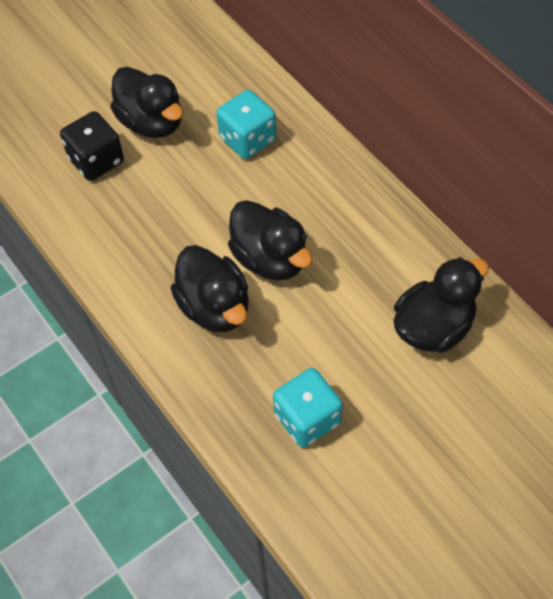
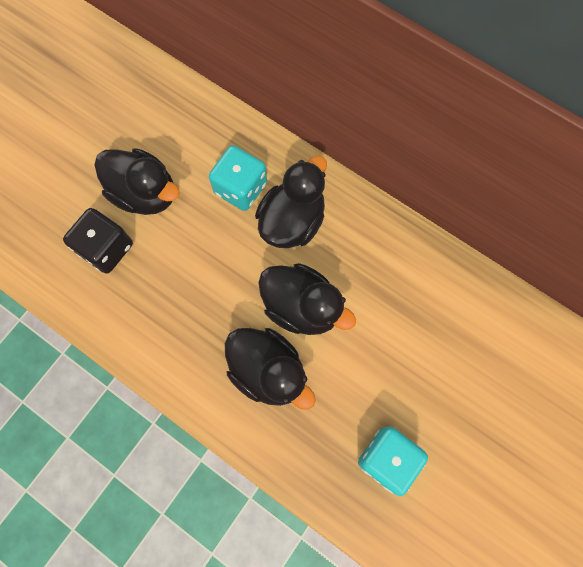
camera: 20 degrees left, 15 degrees up
black duck [393,257,489,353] -> black duck moved to [255,156,327,248]

